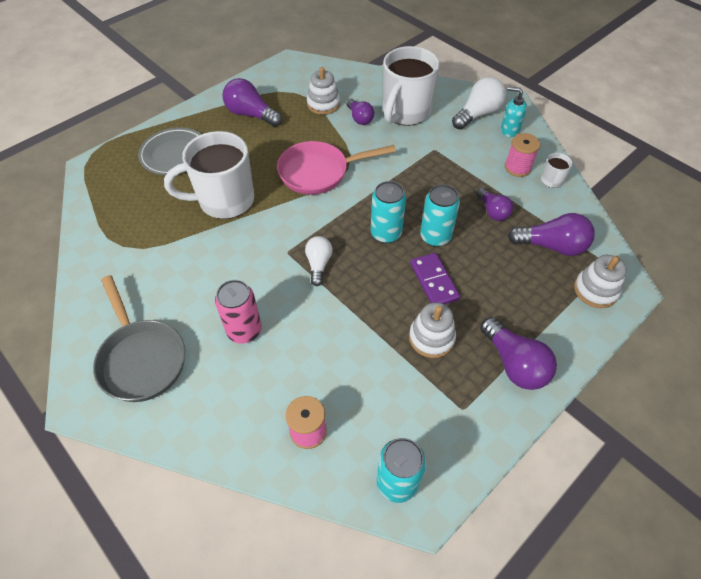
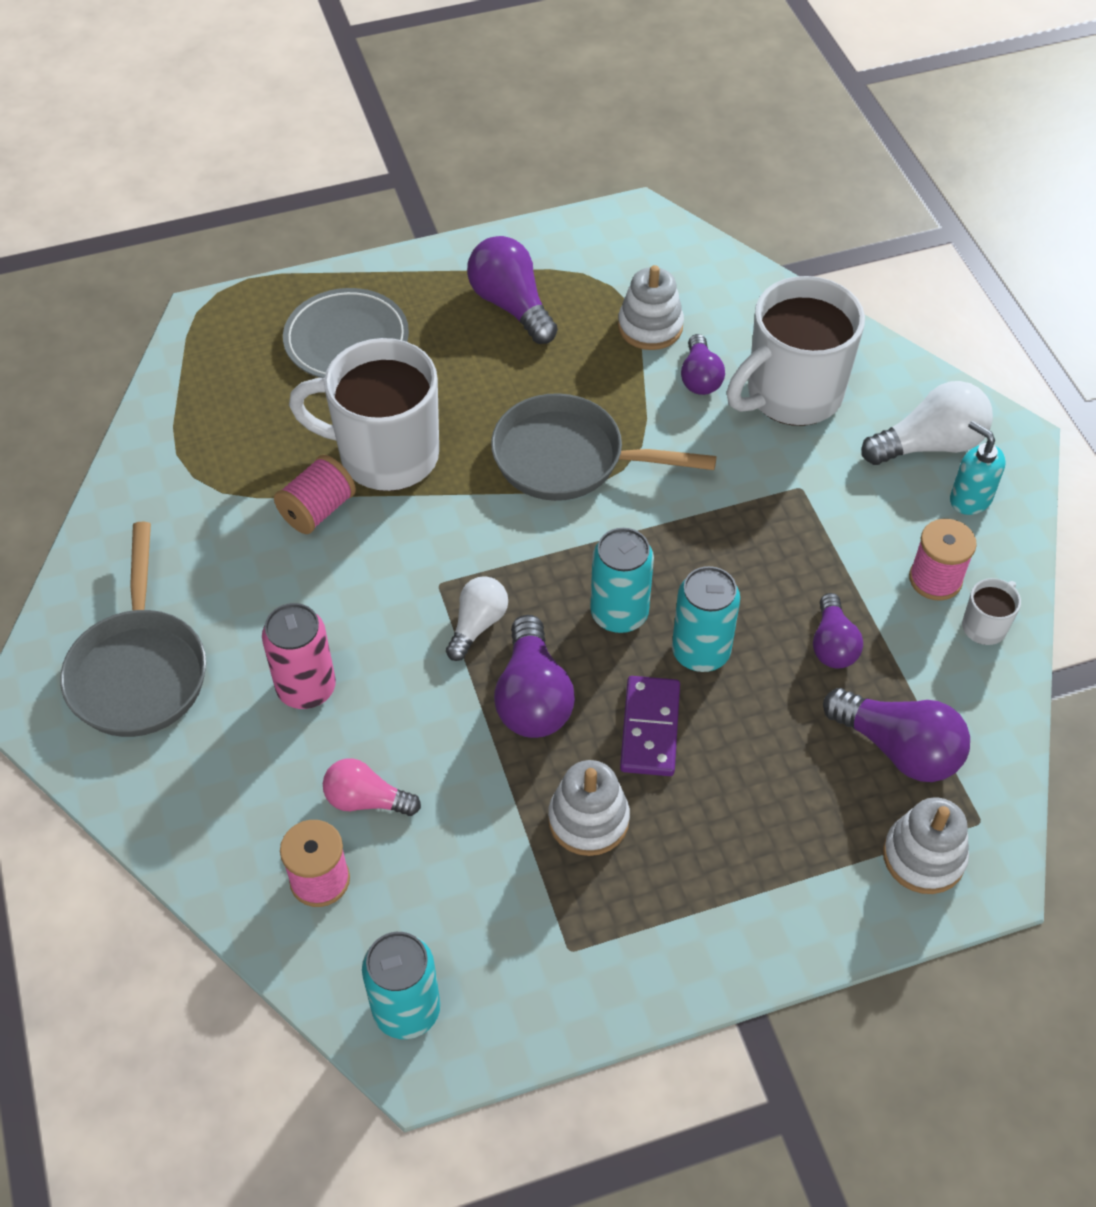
camera: 25 degrees right, 0 degrees up
pink pan [277,141,396,195] -> grey pan [491,393,717,501]
purple light bulb [480,317,557,390] -> purple light bulb moved to [494,615,575,738]
none -> pink spool [274,455,356,534]
none -> pink light bulb [323,758,421,816]

